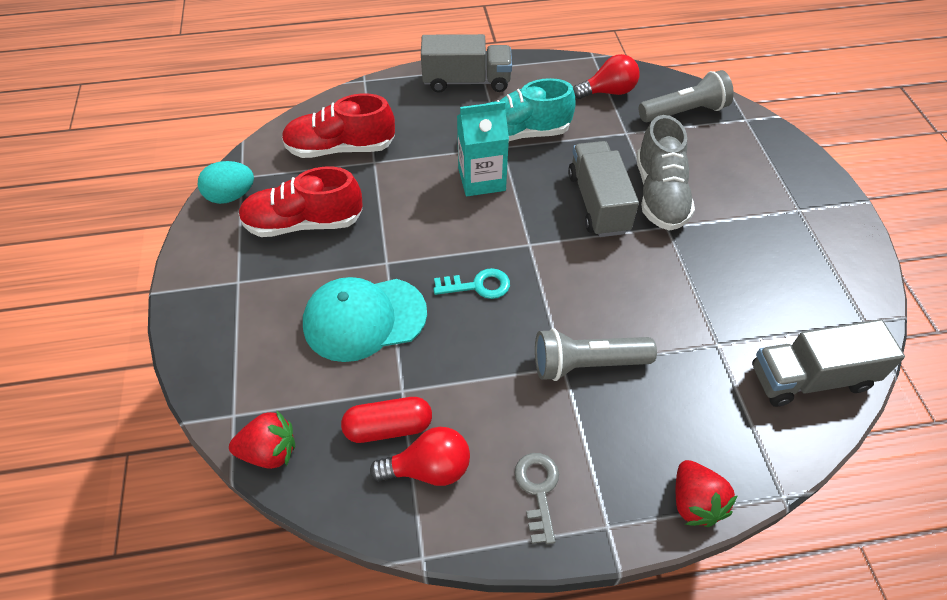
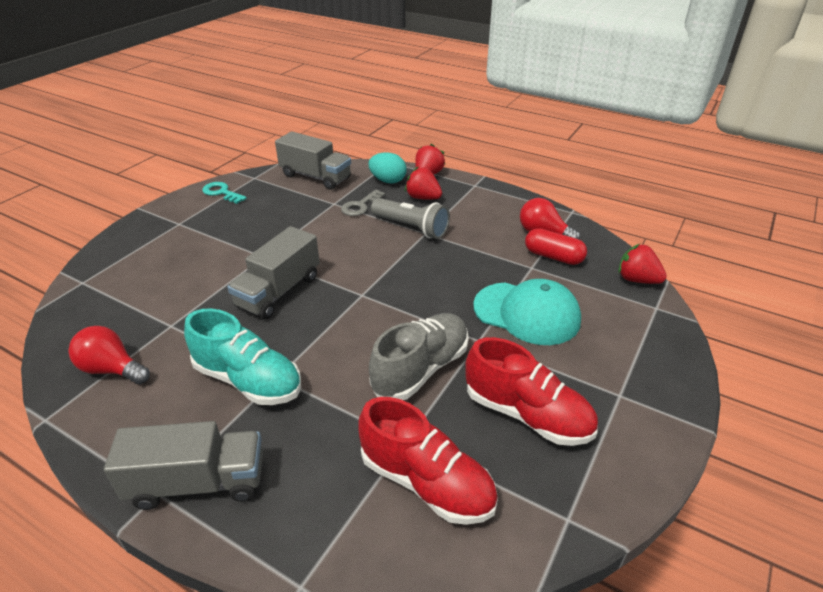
camera: 140 degrees left, 15 degrees down
turquoise egg [198,161,254,204] -> turquoise egg moved to [368,152,407,183]
grey truck [421,34,512,93] -> grey truck turned 135 degrees clockwise [104,421,263,510]
turquoise key [433,268,510,299] -> turquoise key moved to [202,182,247,204]
turquoise carton [457,101,509,196] -> none
grey key [515,453,559,544] -> grey key moved to [341,189,385,216]
grey shoe [636,115,695,231] -> grey shoe moved to [369,313,469,400]
grey flashlight [639,70,734,122] -> none
none -> red strawberry [405,167,442,200]

